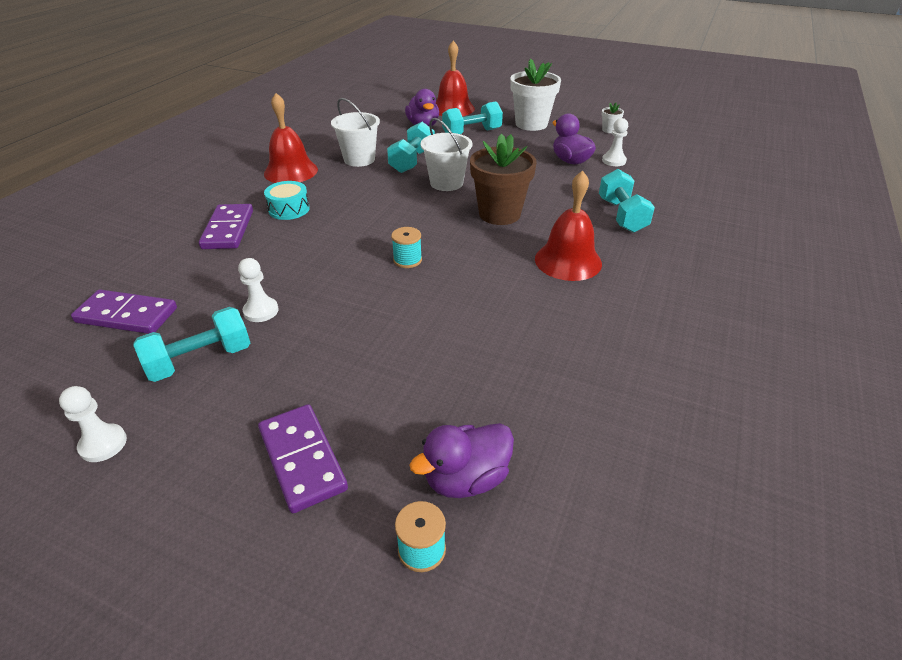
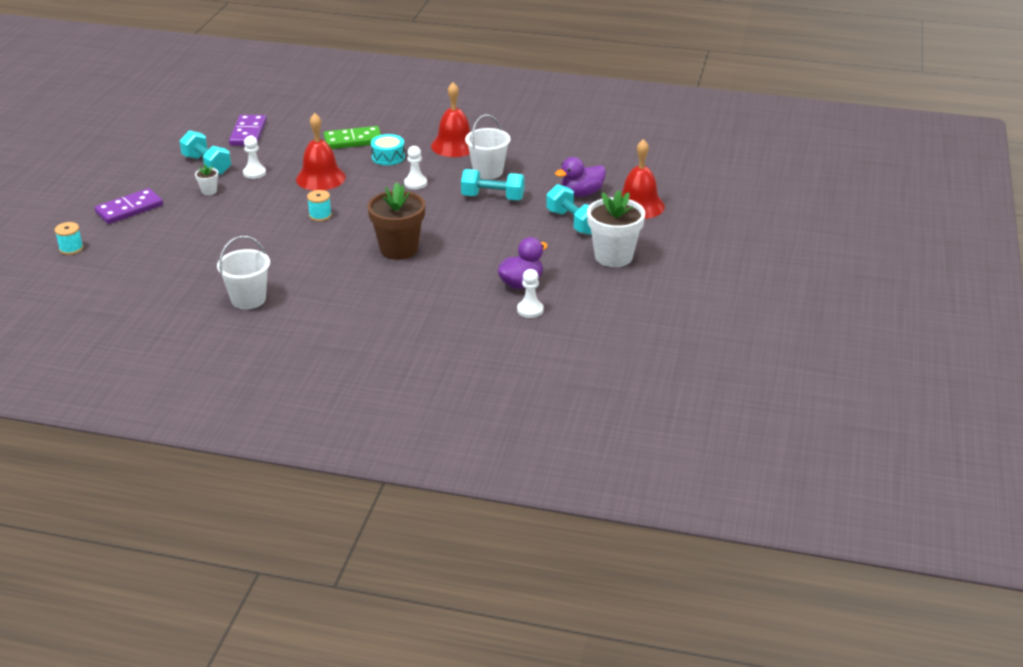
camera: 80 degrees right, 5 degrees down
white pawn [59,386,127,462] -> white pawn moved to [404,146,427,189]
purple domino [199,204,253,249] -> green domino [324,126,381,149]
purple duck [410,423,514,498] -> none
white bucket [421,118,473,191] -> white bucket moved to [217,236,270,309]
red bell [535,170,602,281] -> red bell moved to [296,113,346,191]
turquoise dumbbell [599,169,655,233] -> none
white flower pot [602,103,624,133] -> white flower pot moved to [195,164,218,195]

